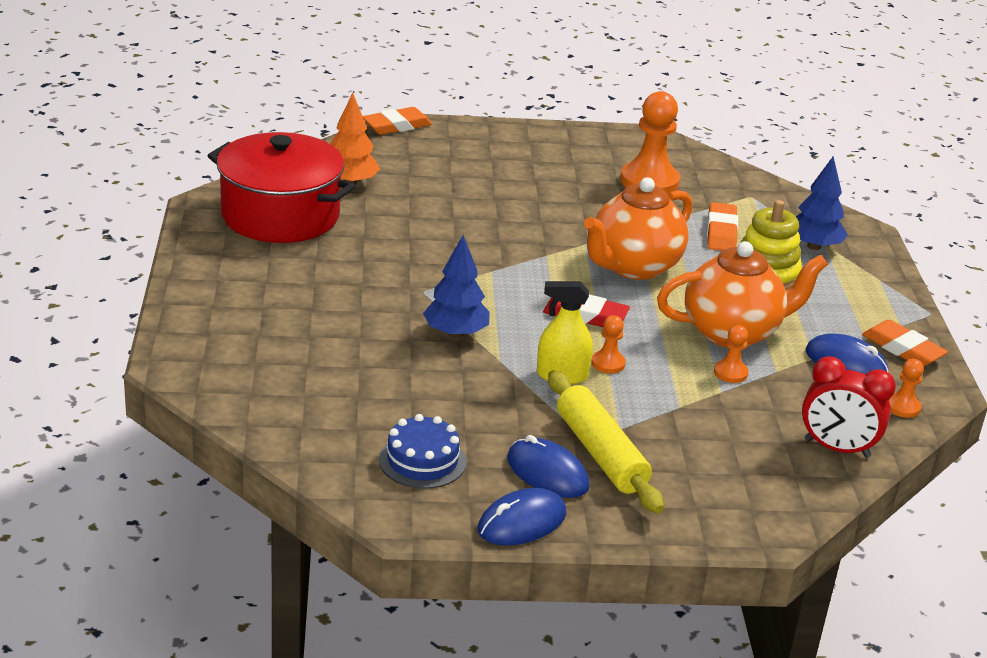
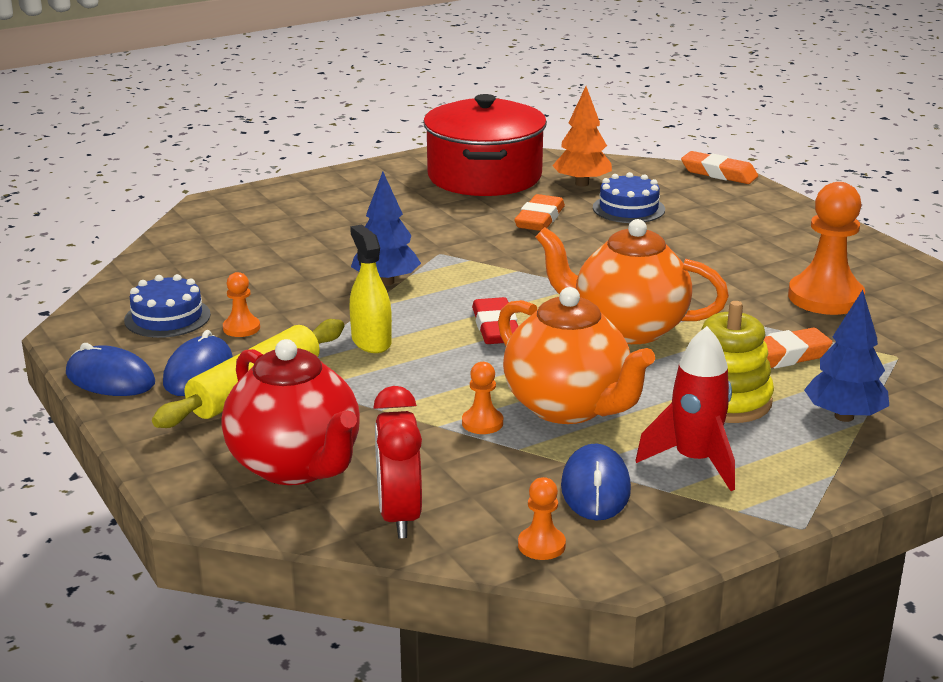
camera: 65 degrees right, 5 degrees down
orange pawn [591,315,626,374] -> orange pawn moved to [223,272,260,337]
orange eraser [862,320,948,366] -> orange eraser moved to [514,194,565,231]
none -> red teapot [222,339,360,485]
none -> blue cake [593,172,665,223]
none -> red rocket [636,326,735,491]

